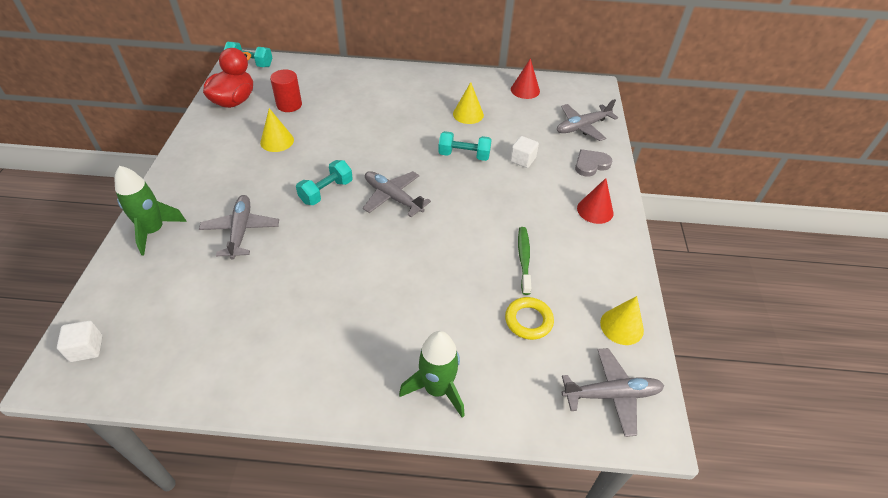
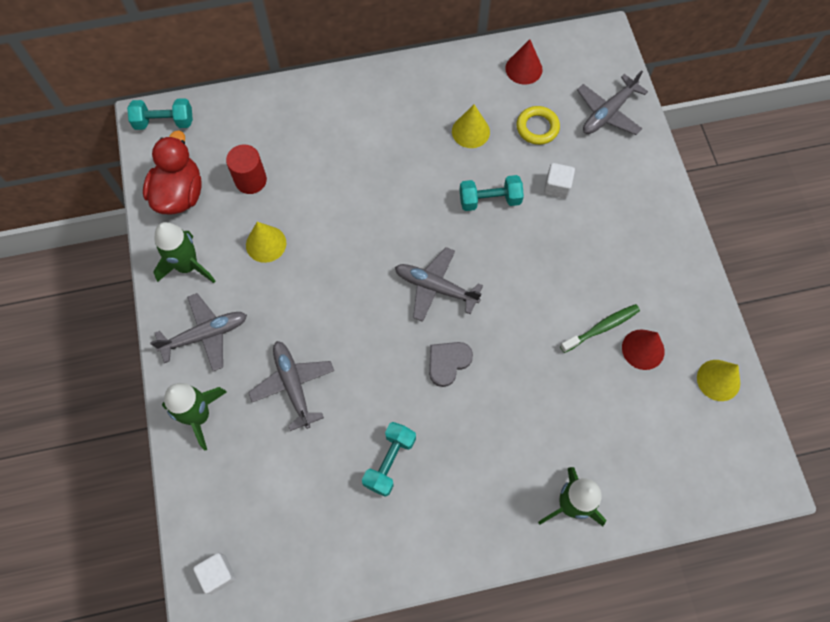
camera: 15 degrees left, 20 degrees up
turquoise dumbbell [296,160,353,205] -> turquoise dumbbell moved to [362,422,416,497]
yellow ring [505,297,554,340] -> yellow ring moved to [517,106,560,145]
green toothbrush [518,227,531,295] -> green toothbrush turned 75 degrees clockwise [560,304,640,353]
grey plane [562,348,664,437] -> grey plane moved to [150,293,247,371]
grey heart [575,149,612,177] -> grey heart moved to [429,342,473,387]
red cone [577,178,613,224] -> red cone moved to [622,329,665,370]
none -> green rocket [153,222,215,283]

